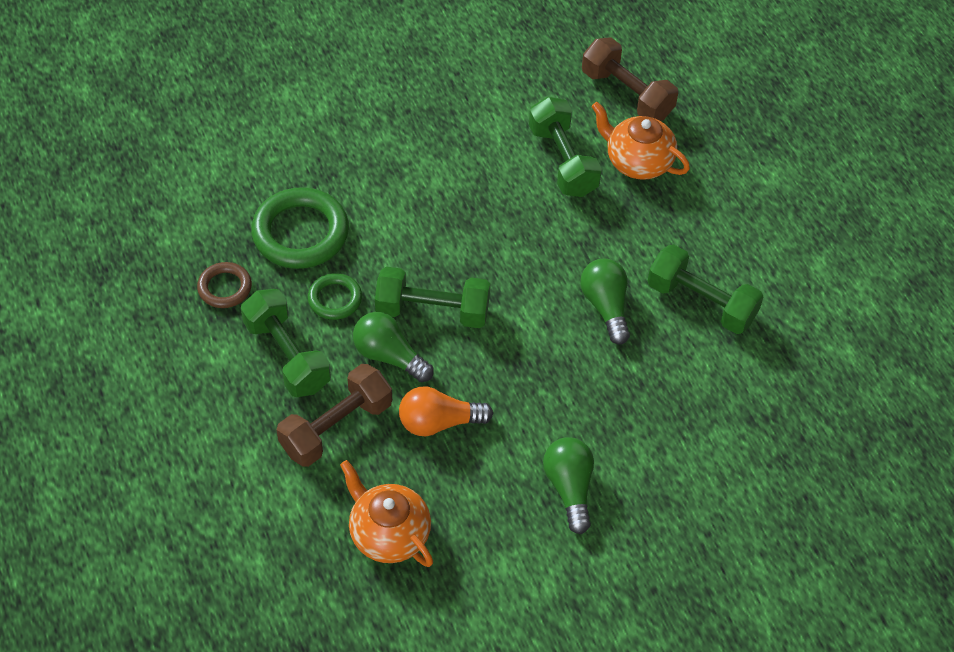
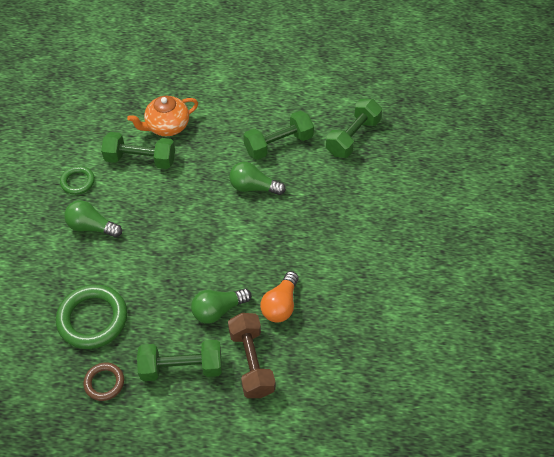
camera: 60 degrees left, 0 degrees up
green ring [308,273,362,320] -> green ring moved to [60,166,95,195]
orange teapot [340,460,433,567] -> none
green dumbbell [375,267,490,328] -> green dumbbell moved to [326,99,382,158]
green light bulb [543,437,594,534] -> green light bulb moved to [64,200,122,238]
brown dumbbell [582,37,678,121] -> none

